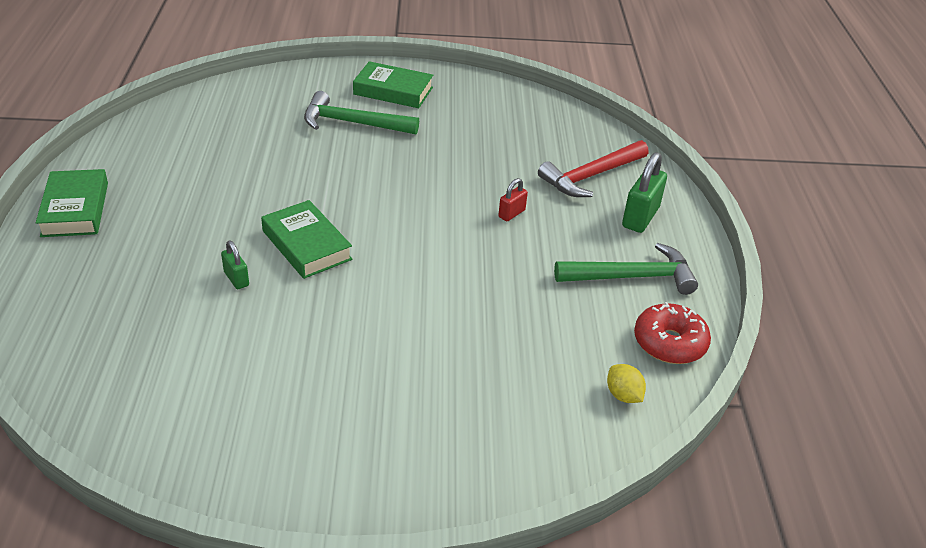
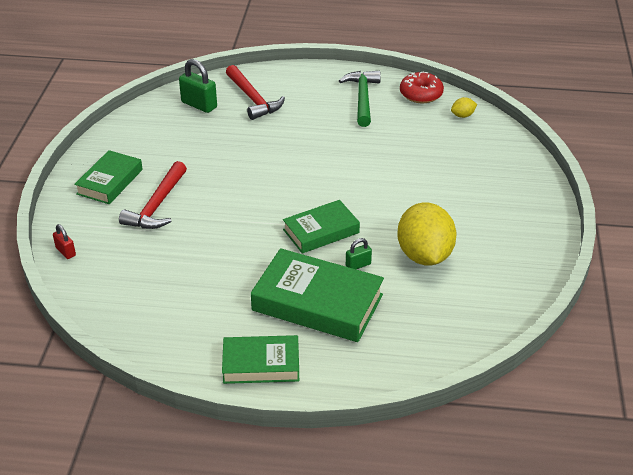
camera: 80 degrees left, 0 degrees up
green hammer [304,91,419,135] -> red hammer [119,161,187,229]
red padlock [498,178,528,221] -> red padlock moved to [53,224,76,259]
green padlock [622,152,667,233] -> green padlock moved to [179,59,217,113]
none -> green book [251,248,384,342]
none -> yellow lemon [397,202,456,266]

